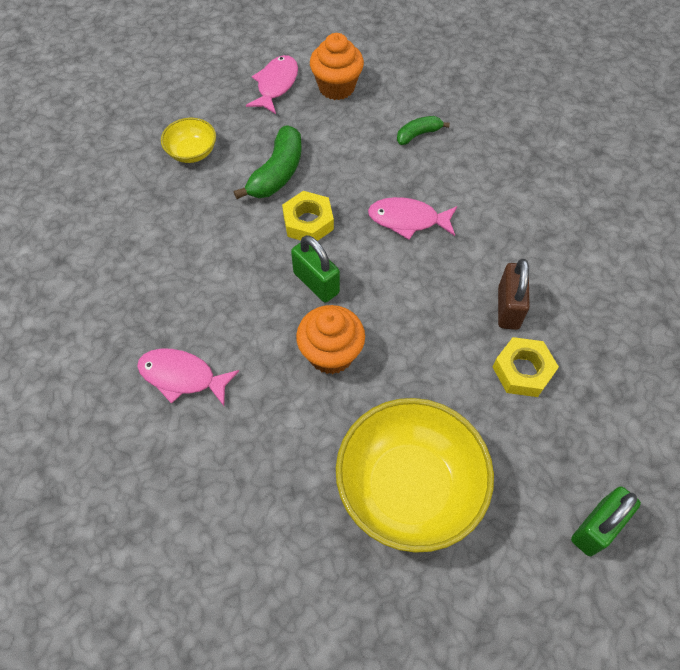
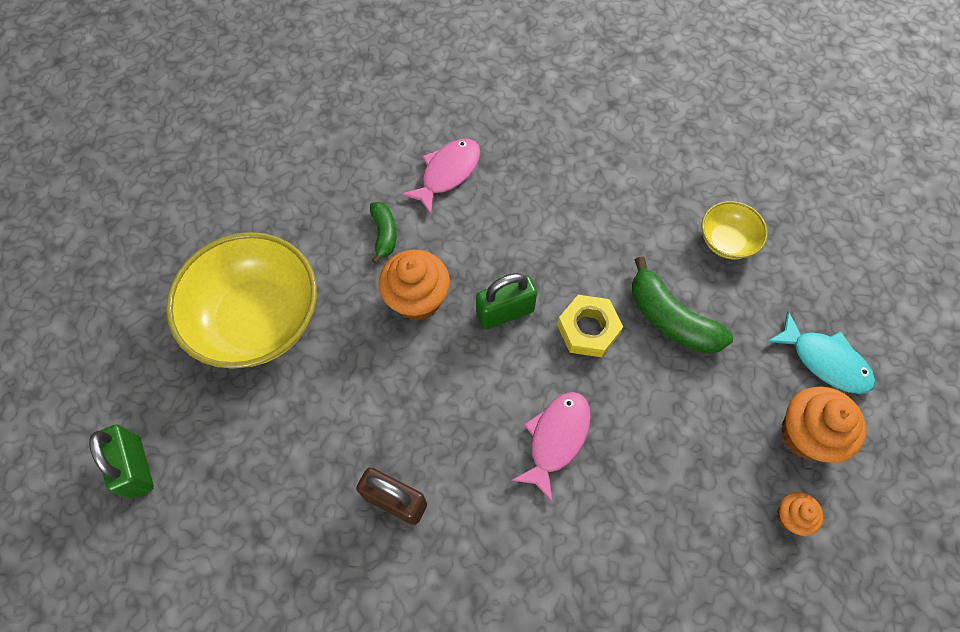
camera: 110 degrees right, 5 degrees up
pink fish [246,55,298,114] -> turquoise fish [767,311,875,394]
green banana [397,116,450,145] -> green banana moved to [370,202,397,264]
yellow nut [493,337,559,397] -> none
none -> orange cupcake [777,492,823,536]

